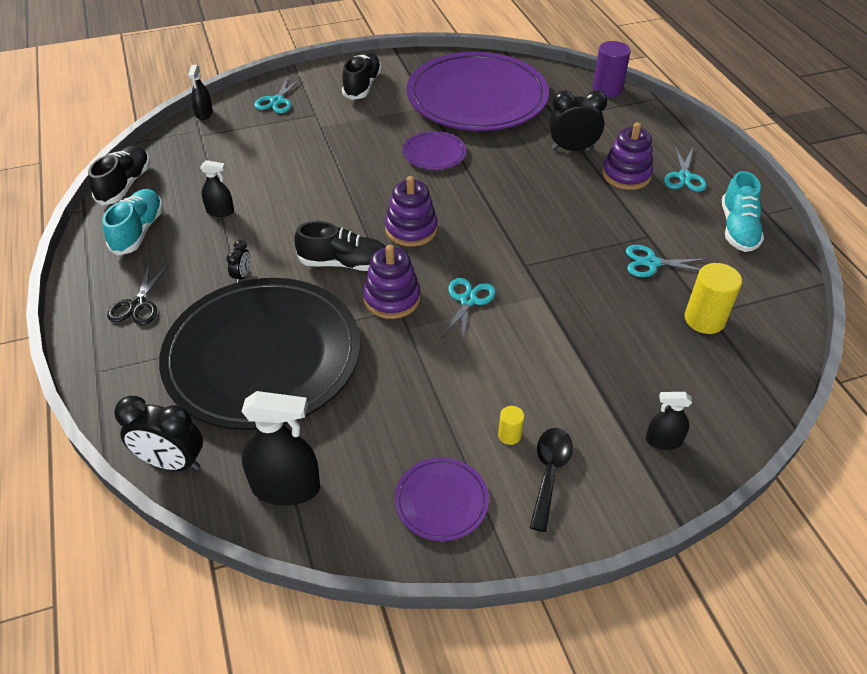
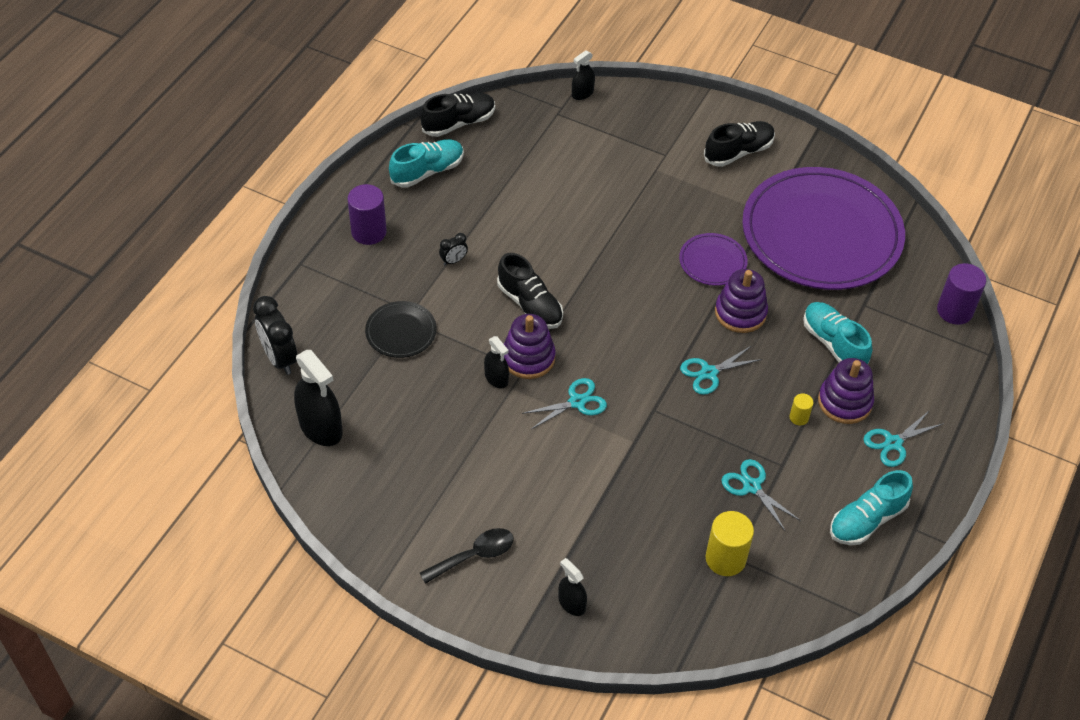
camera: 45 degrees right, 5 degrees up
black scissors [107,263,169,325] -> purple cylinder [348,184,387,245]
black plate [159,278,360,430] -> black plate [365,301,437,358], size x0.42
black spray bottle [200,160,234,217] -> black spray bottle moved to [484,336,509,388]
turquoise scissors [254,76,303,113] -> turquoise scissors moved to [680,346,762,395]
purple stacking toy [385,176,438,247] -> purple stacking toy moved to [715,269,768,333]
purple plate [394,458,489,541] -> none
yellow cylinder [498,406,524,445] -> yellow cylinder moved to [790,393,814,426]
black clock [549,90,607,151] -> turquoise shoe [803,302,872,364]

